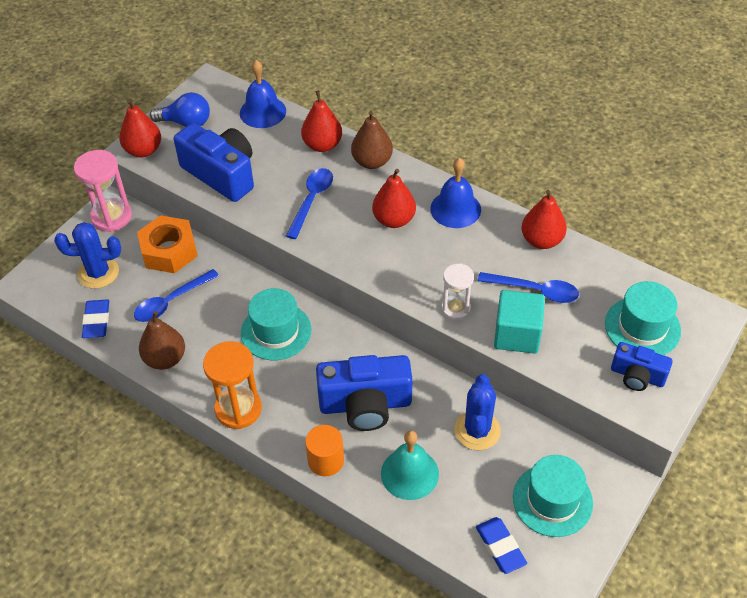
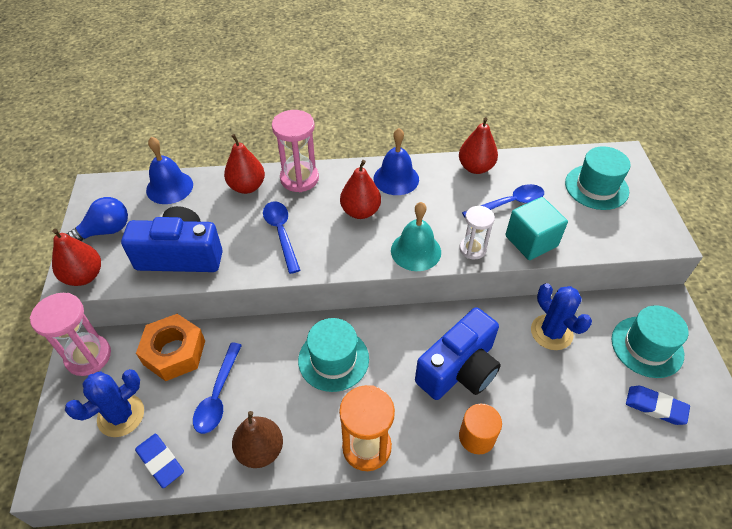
camera: 40 degrees left, 0 degrees up
brown pear [351,111,393,169] -> pink hourglass [272,110,319,192]
turquoise bell [381,431,439,500] -> turquoise bell moved to [391,202,441,271]
blue camera [611,342,673,391] -> none

